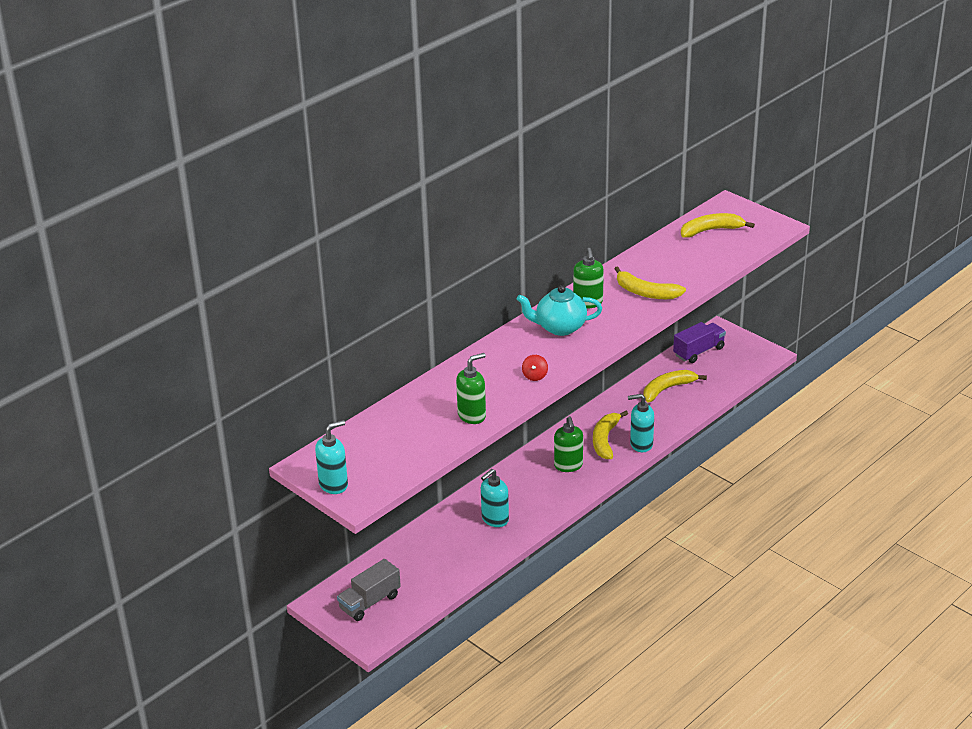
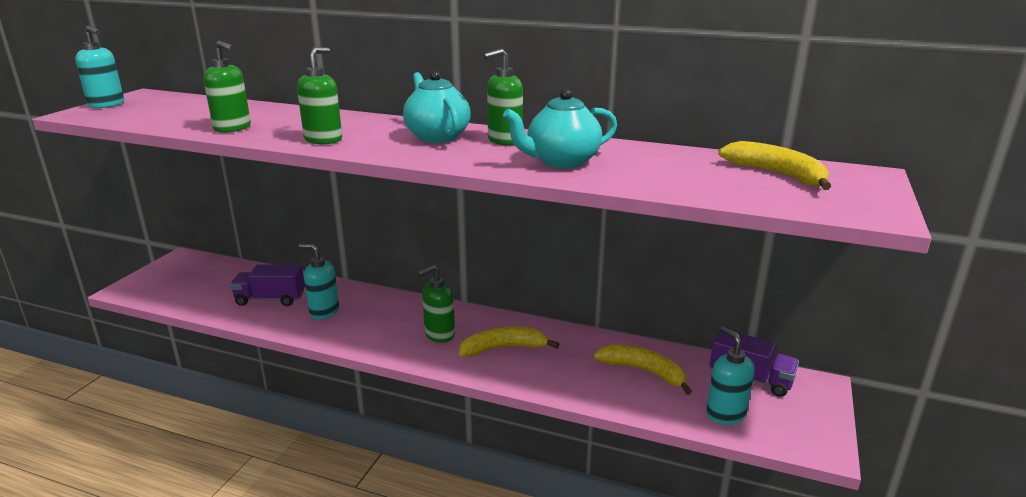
camera: 65 degrees right, 10 degrees down
grey truck [337,559,401,621] -> none
red spinning top [522,355,548,381] -> green soap dispenser [297,47,342,144]
yellow banana [614,266,686,299] -> turquoise teapot [503,89,617,168]
turquoise soap dispenser [628,394,654,452] -> turquoise soap dispenser moved to [706,326,755,425]
none -> purple truck [230,264,305,306]

